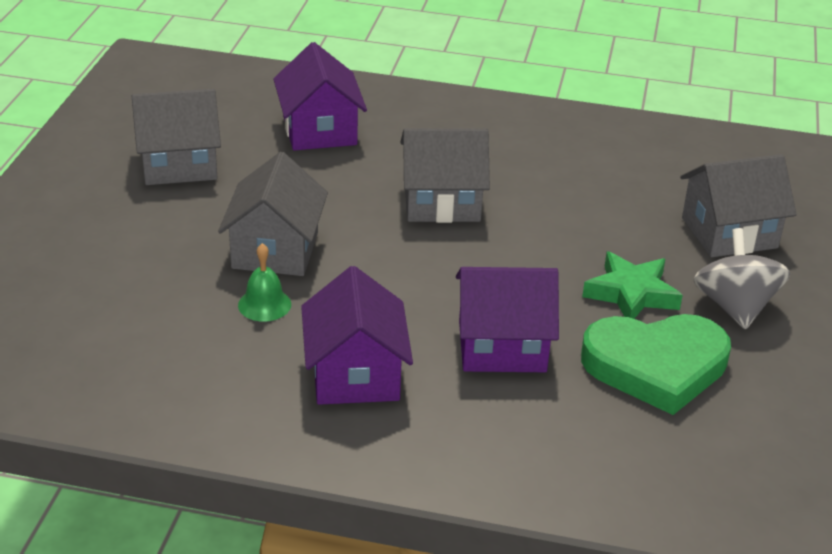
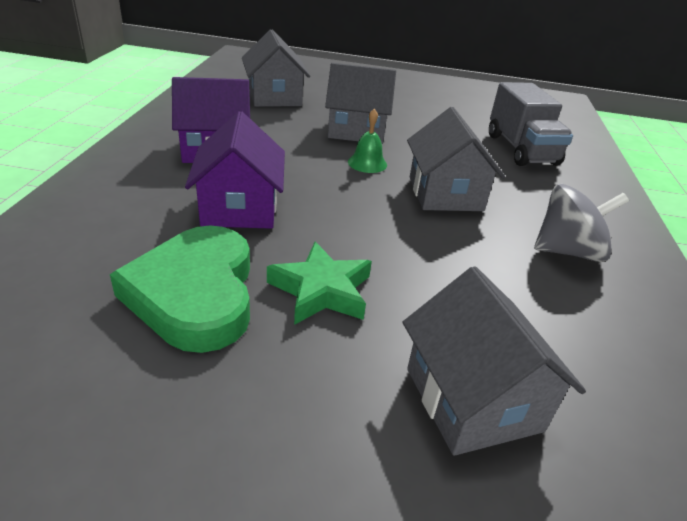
camera: 85 degrees right, 0 degrees up
grey house [132,89,221,185] -> grey house moved to [242,29,310,107]
green bell [238,243,291,322] -> green bell moved to [348,109,387,173]
purple house [273,42,367,151] -> grey truck [489,82,573,166]
grey spinning top [693,228,790,330] -> grey spinning top moved to [534,184,629,262]

